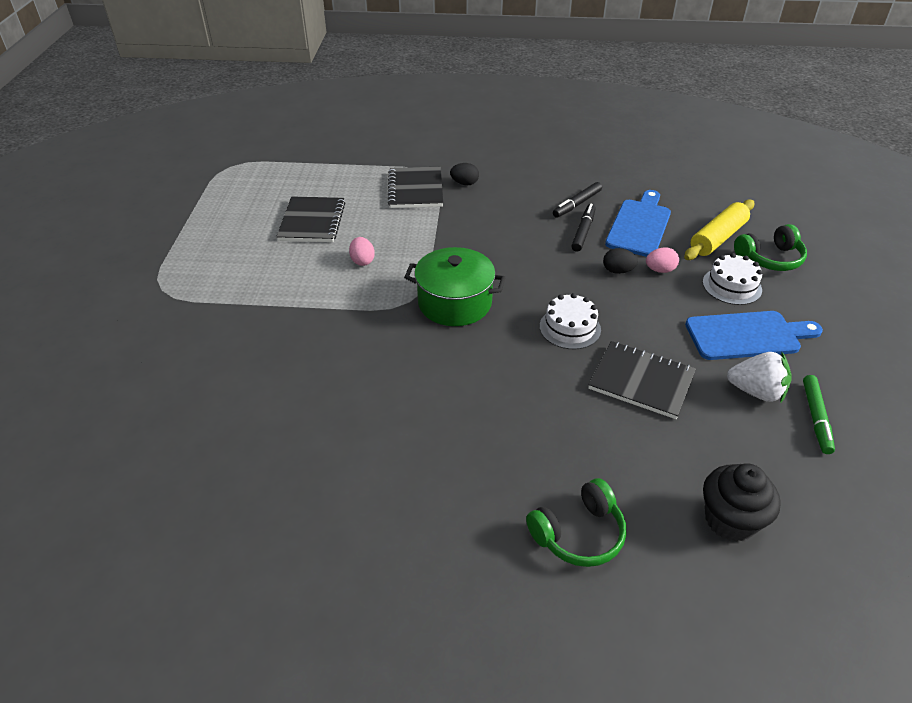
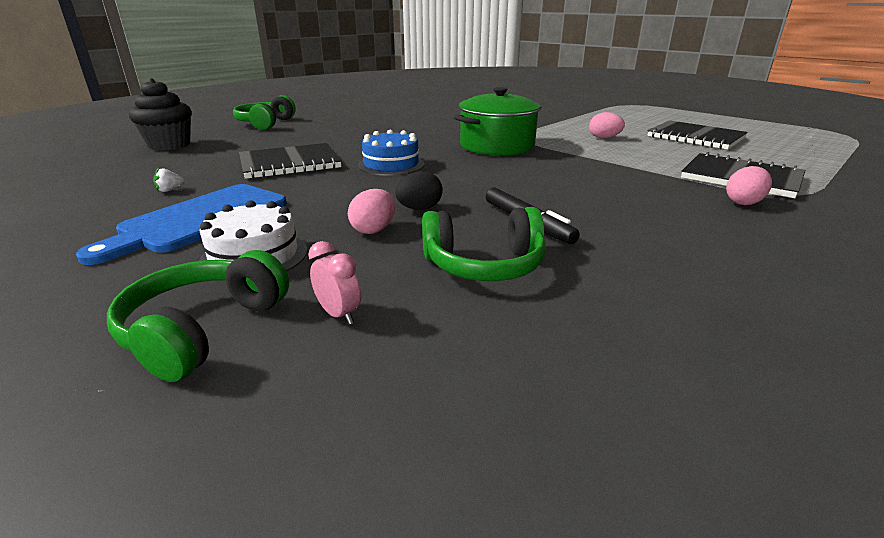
camera: 130 degrees right, 15 degrees down
black egg [450,163,479,186] -> pink egg [726,166,772,205]
white cake [540,293,601,349] -> blue cake [358,130,425,176]
black marker [553,182,602,218] -> none
blue cutting board [605,190,671,257] -> green headphones [422,207,546,281]
yellow rolling pin [684,199,754,260] -> pink clock [308,241,361,324]
white strawberry [727,352,792,403] -> white strawberry [153,168,185,192], size x0.40
green marker [803,375,835,454] -> none

